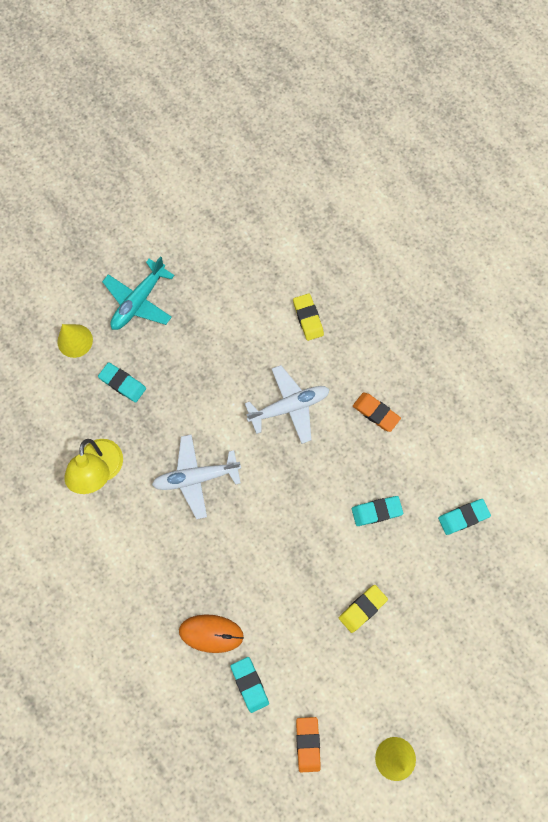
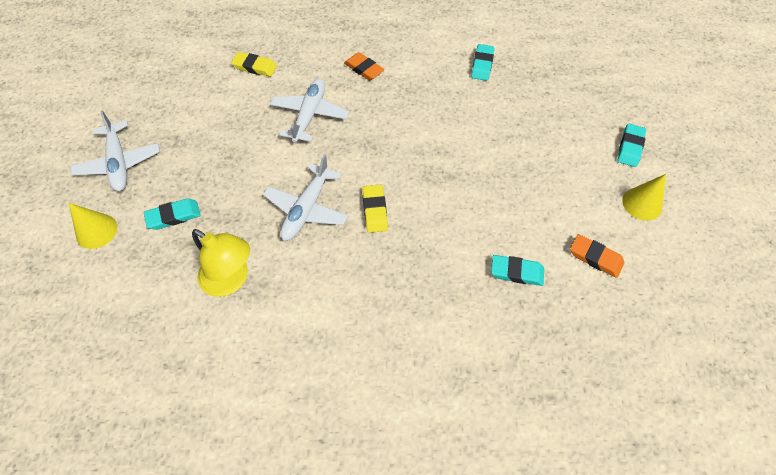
camera: 55 degrees left, 15 degrees down
turquoise plane [102,256,175,330] -> white plane [71,110,160,191]
orange mouse [179,614,244,653] -> none
yellow eraser [339,585,388,633] -> yellow eraser moved to [362,185,388,233]
turquoise eraser [352,496,403,526] -> turquoise eraser moved to [618,124,646,167]
orange eraser [353,393,401,432] -> orange eraser turned 60 degrees clockwise [344,52,384,81]

